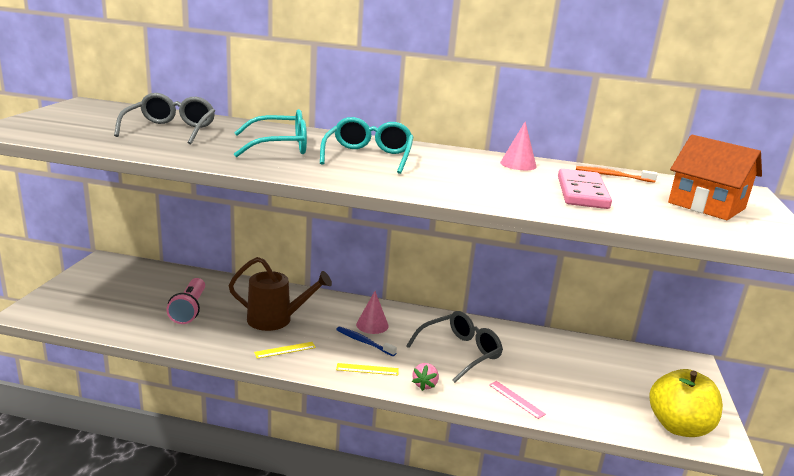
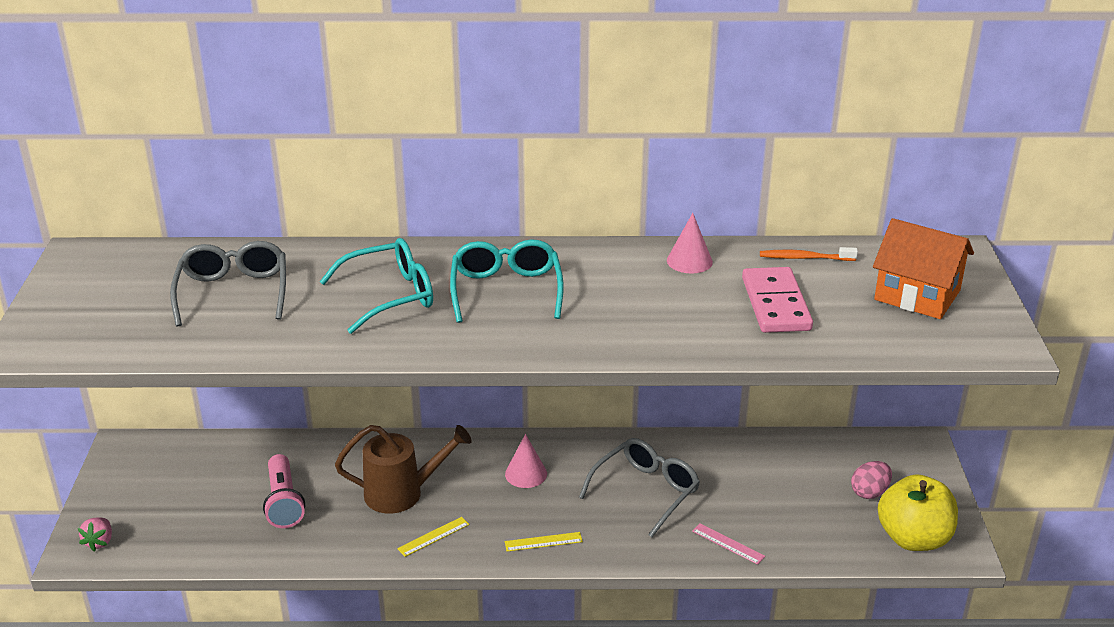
camera: 10 degrees left, 10 degrees up
blue toothbrush [336,327,397,356] -> none
pink strawberry [412,363,439,391] -> pink strawberry moved to [78,517,112,551]
none -> pink egg [851,461,892,499]

